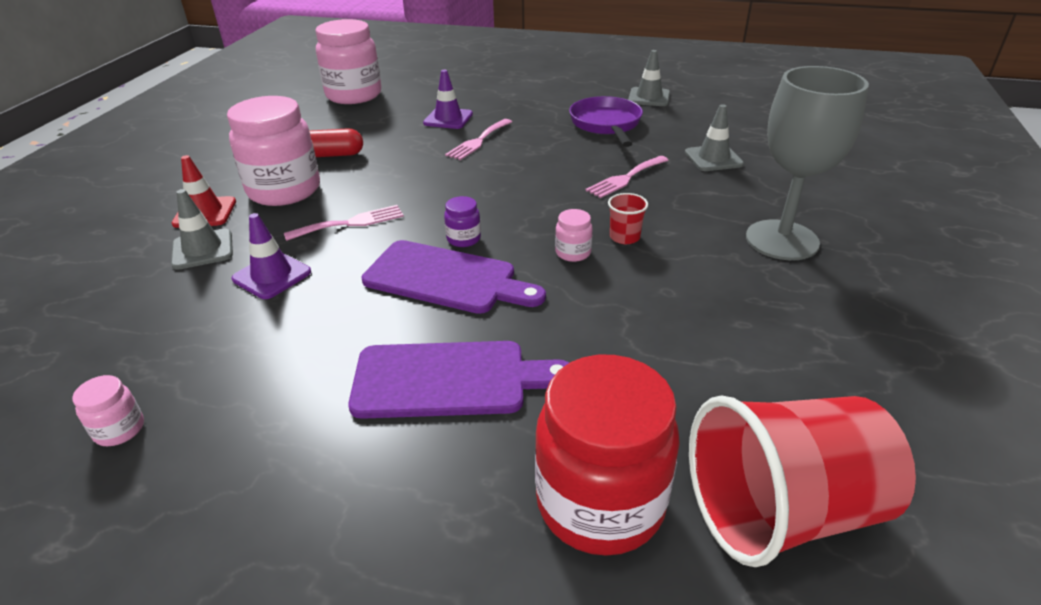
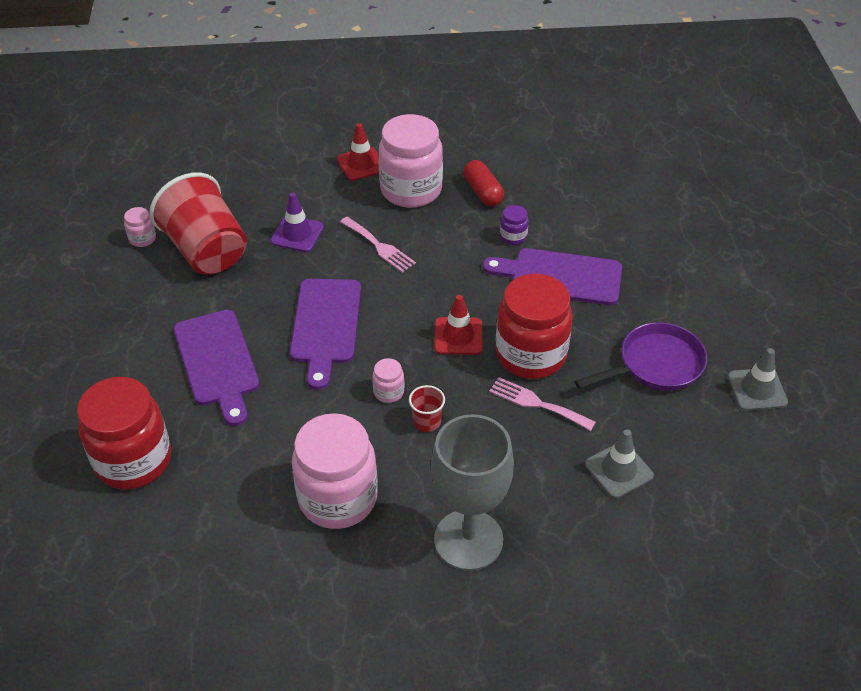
camera: 70 degrees right, 10 degrees up
grey traffic cone [171,189,233,270] -> none
pink jar [315,19,381,104] -> pink jar moved to [292,413,378,529]
purple traffic cone [423,70,473,129] -> none
purple jar [444,196,481,247] -> purple jar moved to [500,205,529,245]
pink fork [445,119,512,160] -> purple cutting board [483,248,622,305]
red cup [689,395,916,567] -> red cup moved to [149,172,247,275]
none -> red traffic cone [434,295,483,355]
none -> red jar [496,274,573,379]

